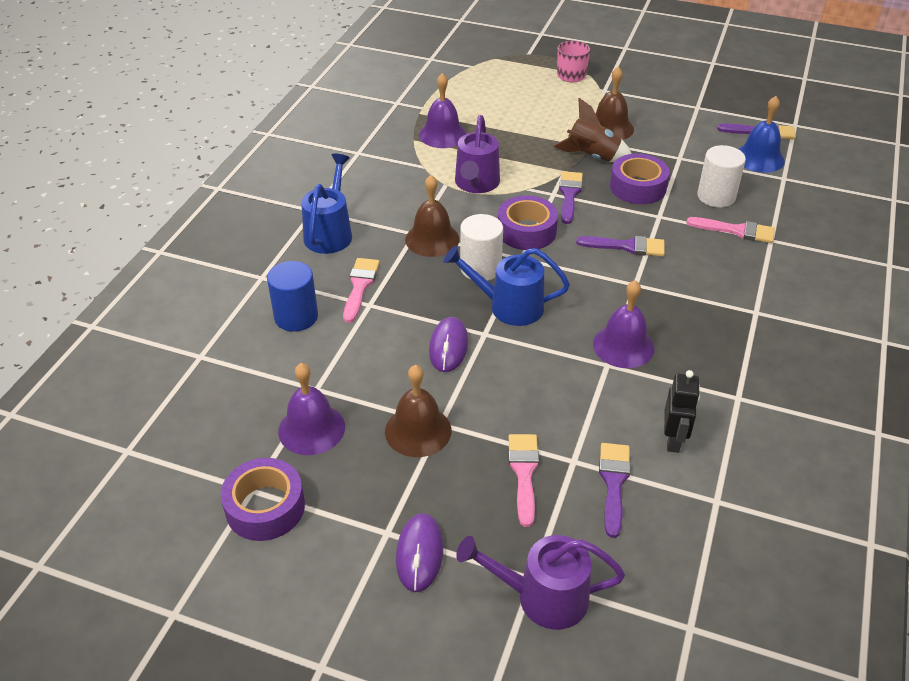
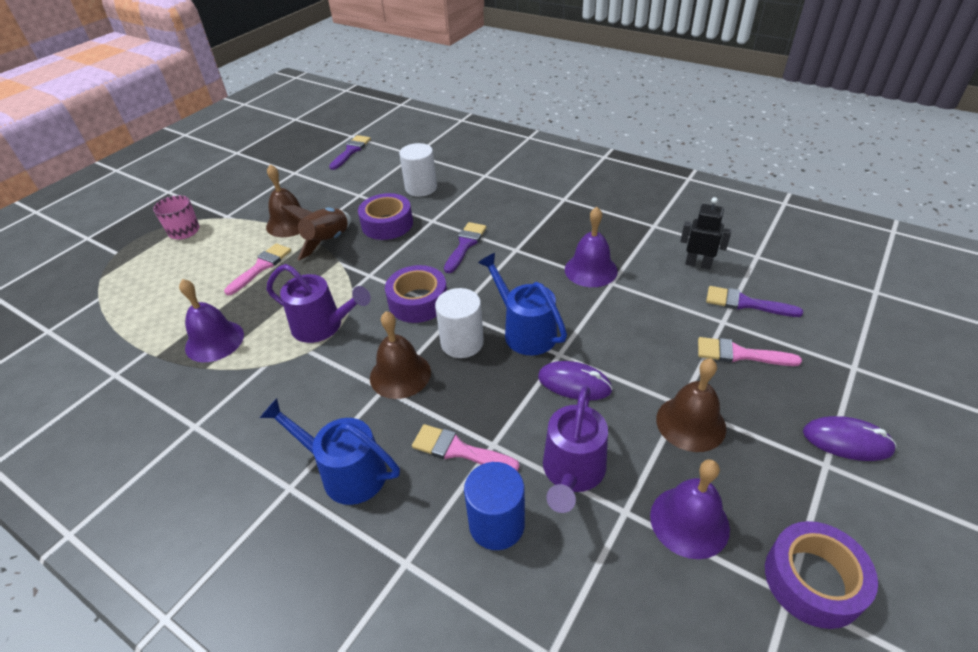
camera: 75 degrees left, 0 degrees up
blue watering can [444,246,570,326] -> blue watering can turned 120 degrees clockwise [478,253,567,355]
purple watering can [456,535,625,630] -> purple watering can moved to [543,386,608,513]
purple brush [559,171,583,224] -> none
pink brush [687,217,775,243] -> pink brush moved to [224,243,291,295]
blue bell [739,96,785,173] -> none

